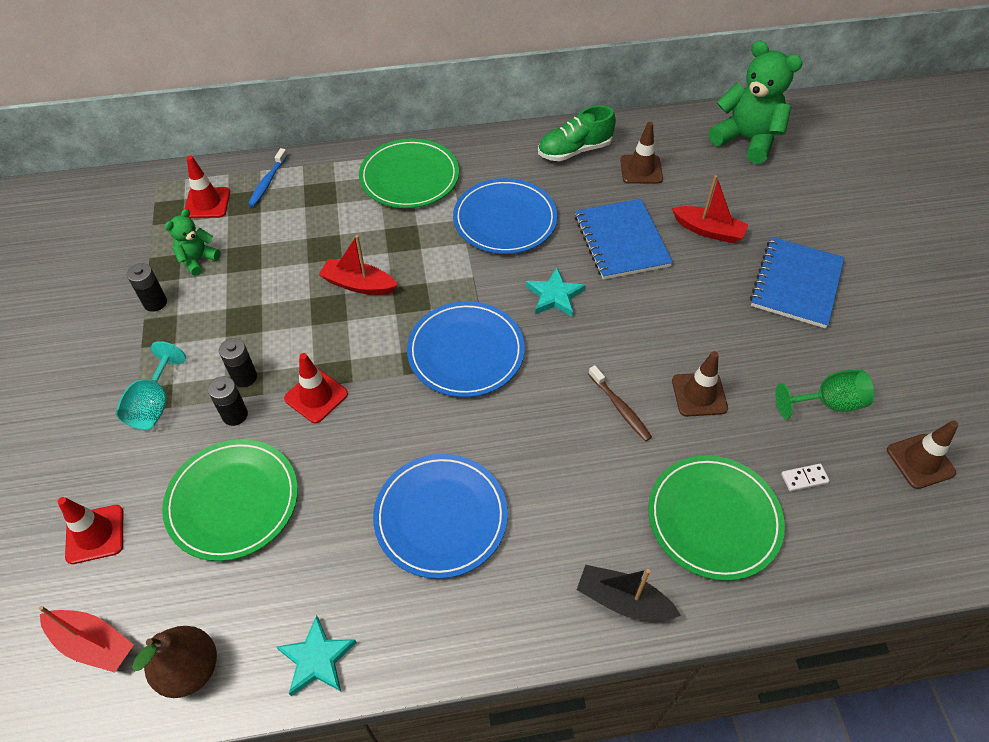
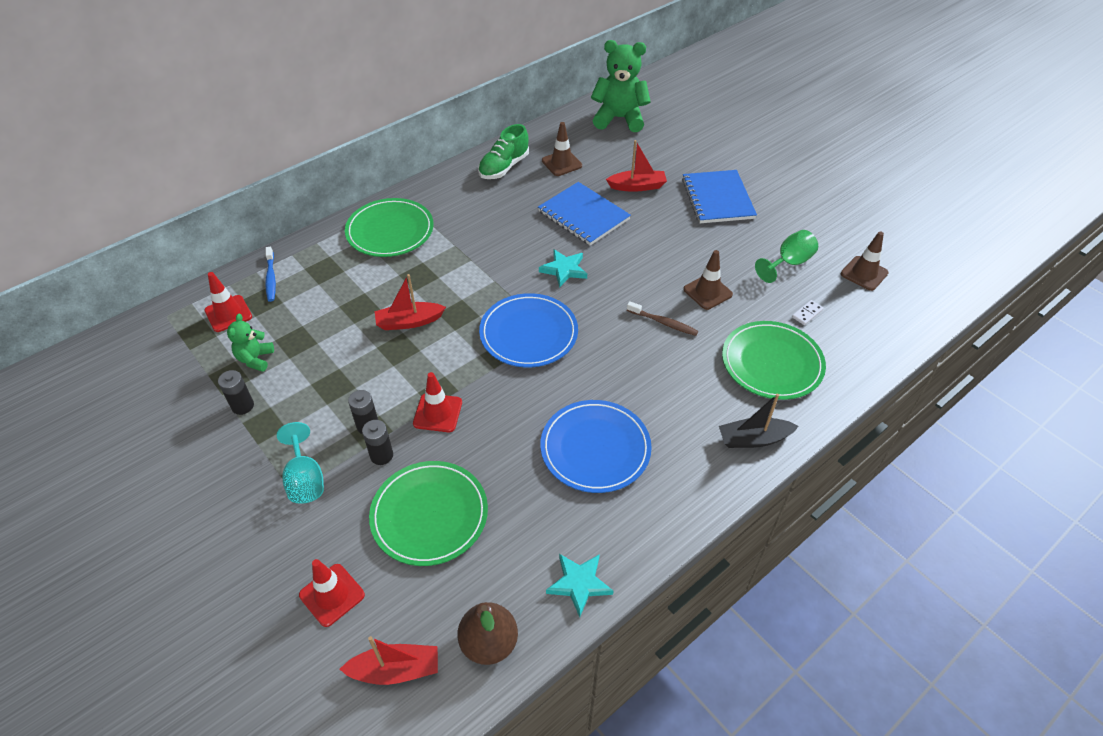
camera: 30 degrees left, 5 degrees down
blue plate [453,178,557,254] -> none

